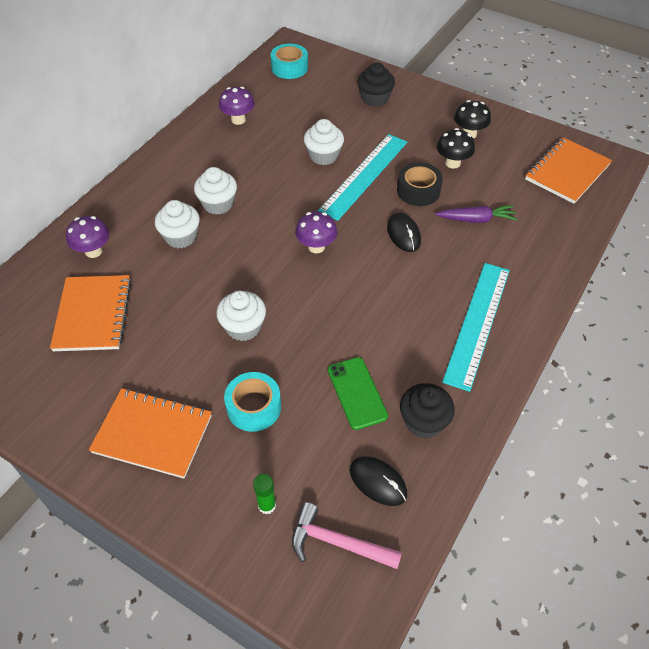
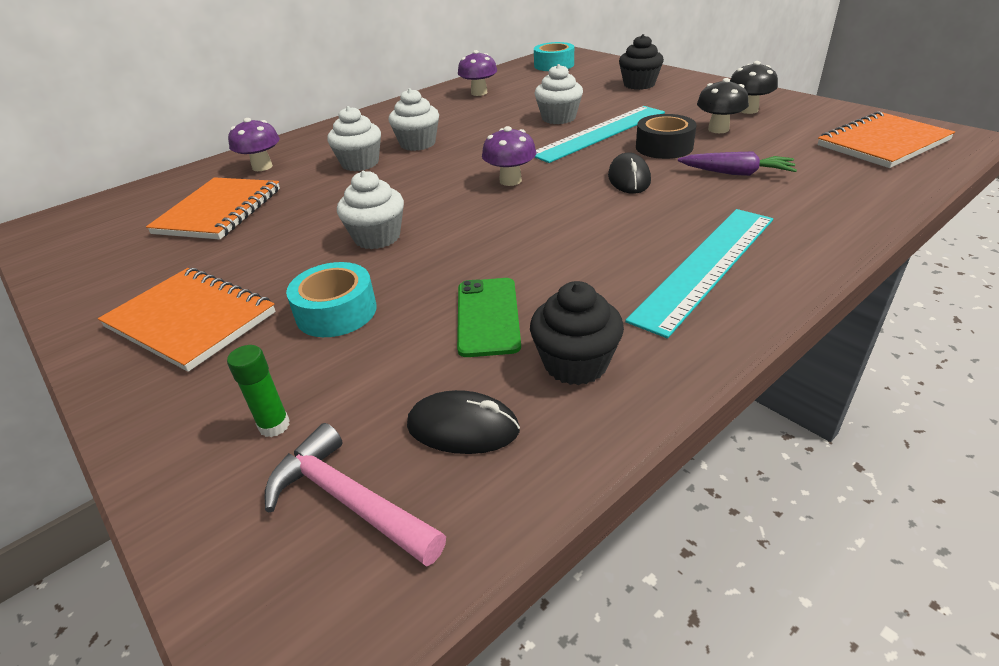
camera: 20 degrees right, 15 degrees down
black mouse [350,456,407,506] -> black mouse turned 45 degrees counterclockwise [407,390,520,454]

